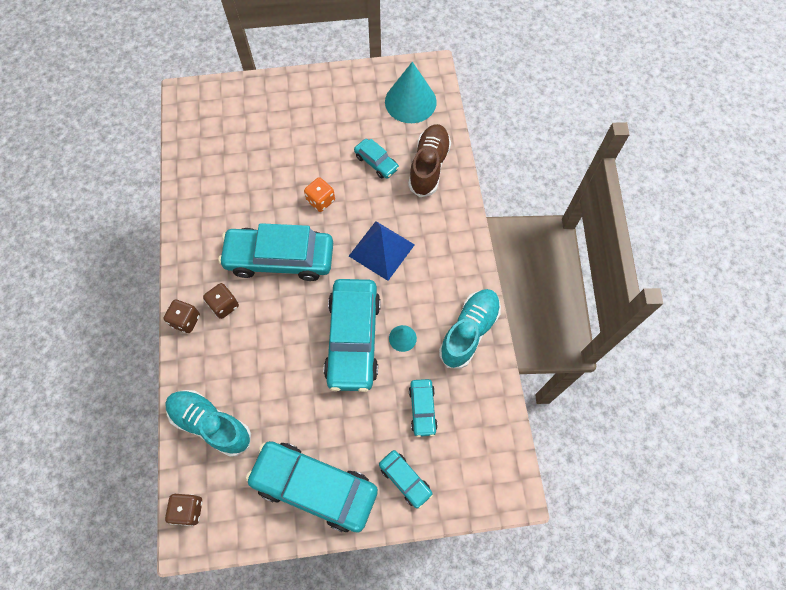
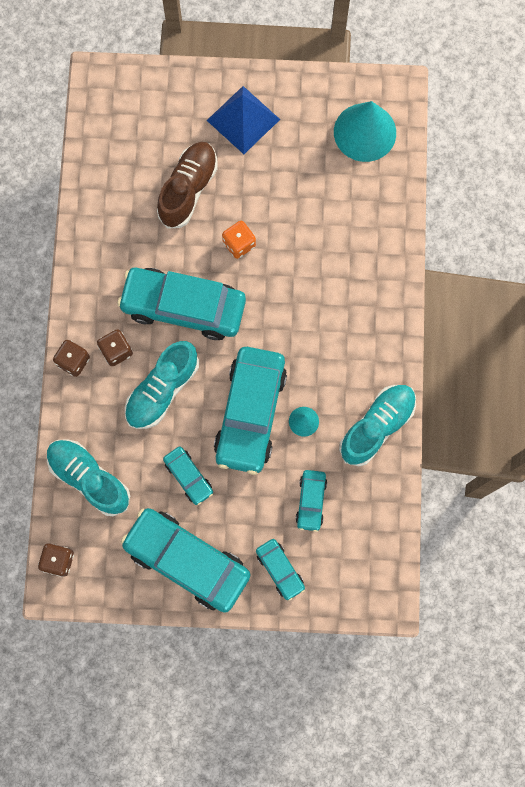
camera: 10 degrees right, 10 degrees up
blue pyramid [349,221,415,281] -> blue pyramid moved to [207,86,280,154]
turquoise car [354,139,399,179] -> turquoise car moved to [163,447,213,505]
brown shoe [408,124,451,197] -> brown shoe moved to [157,142,218,229]
none -> turquoise shoe [125,341,199,429]

